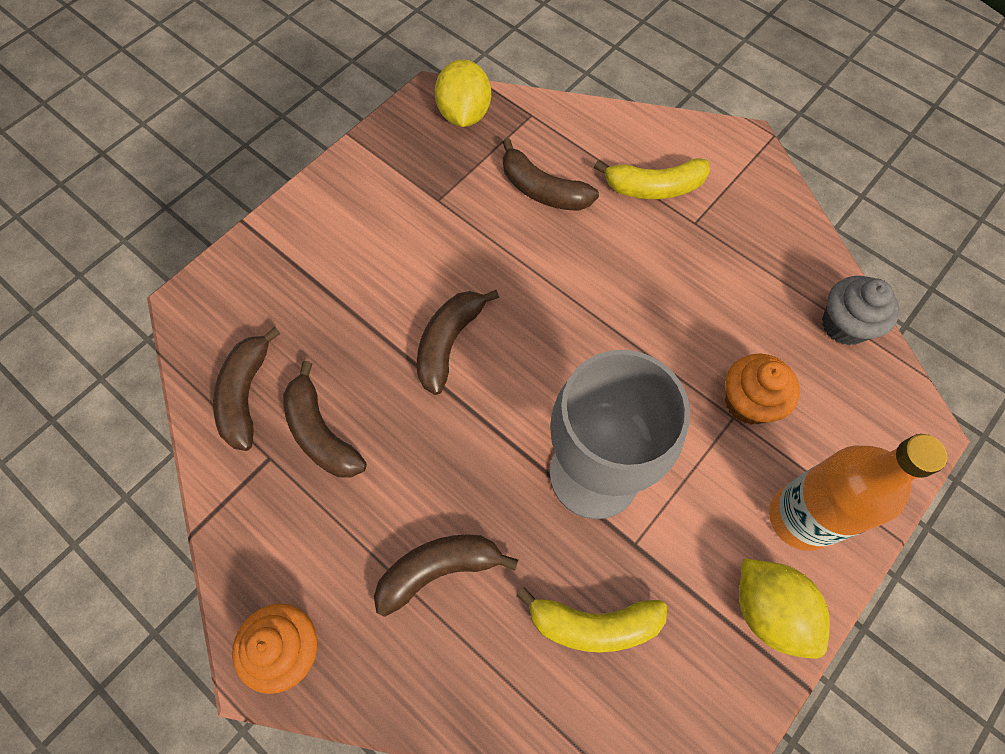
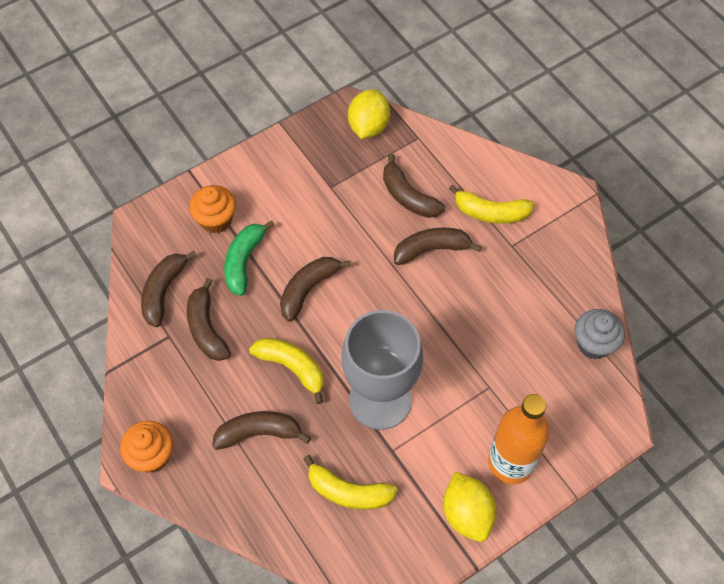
camera: 15 degrees right, 5 degrees down
orange cupcake [725,354,800,425] -> orange cupcake moved to [189,185,236,233]
none -> green banana [224,221,275,296]
none -> yellow banana [249,338,324,404]
none -> brown banana [394,227,482,265]

